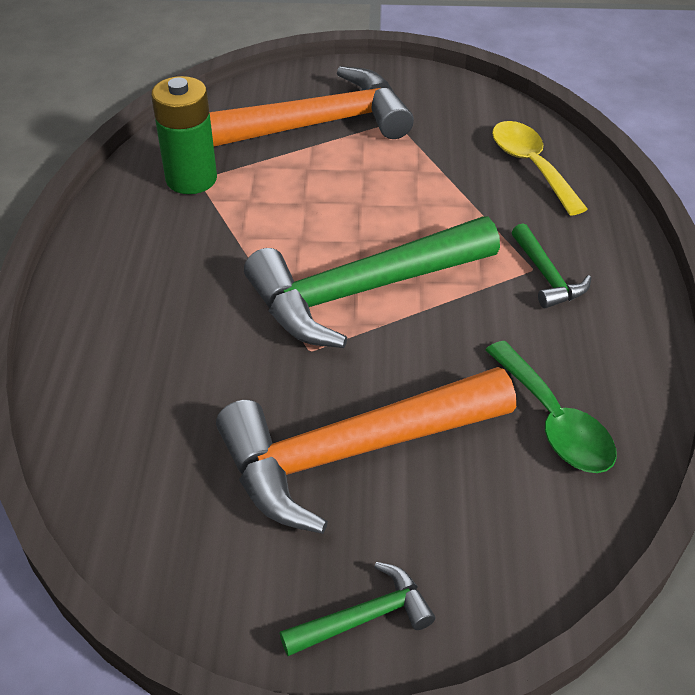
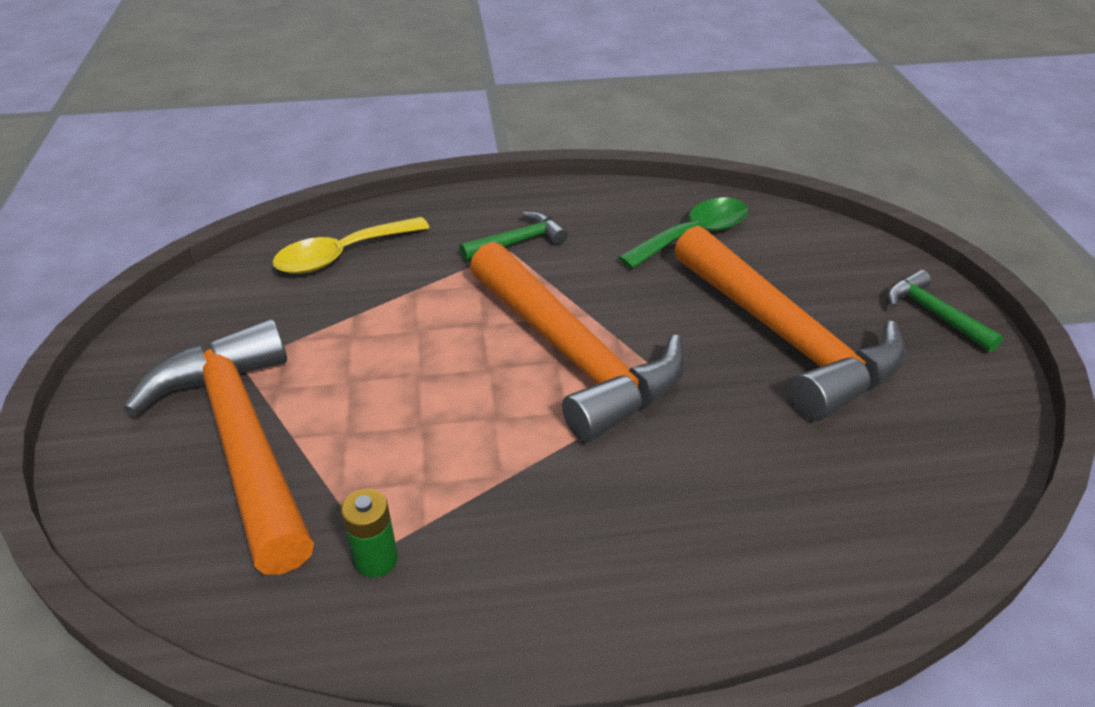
camera: 100 degrees left, 5 degrees down
green battery [151,76,217,194] -> green battery [341,489,398,577], size x0.54
green hammer [244,216,500,348] -> orange hammer [470,242,685,443]

